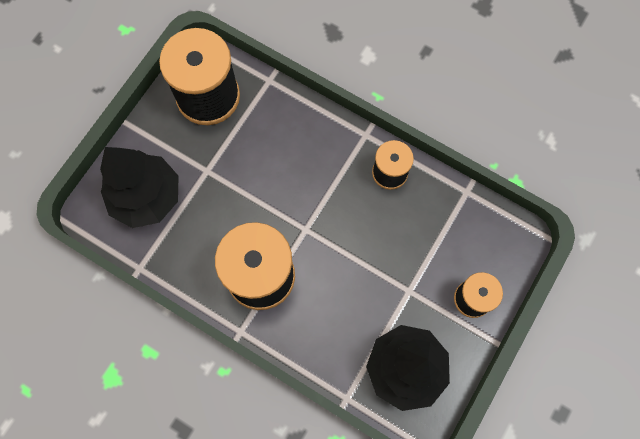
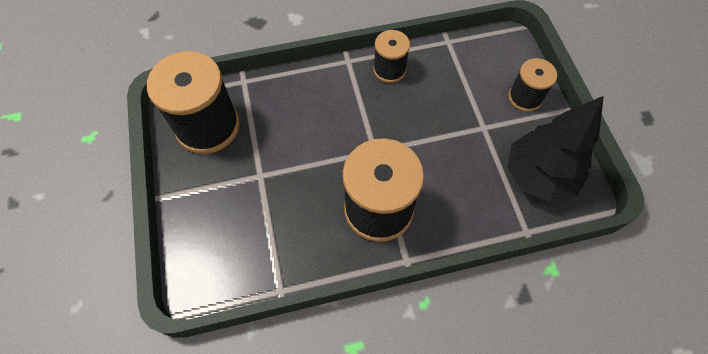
camera: 45 degrees left, 10 degrees down
black tree [100,147,178,228] -> none

